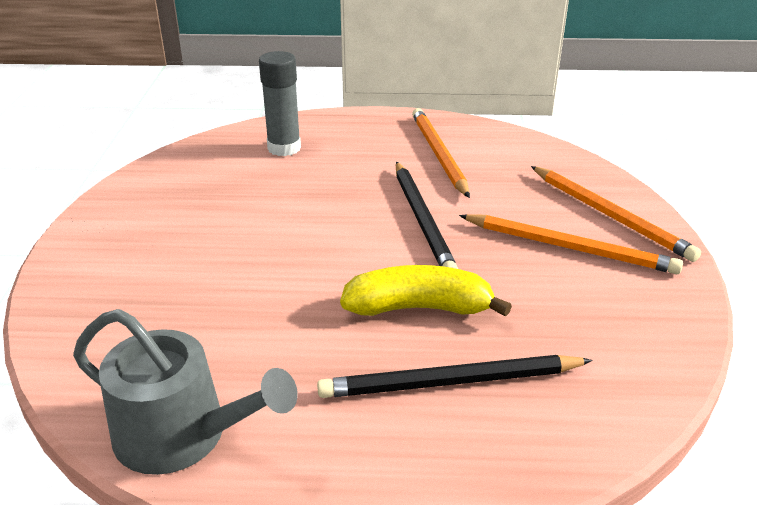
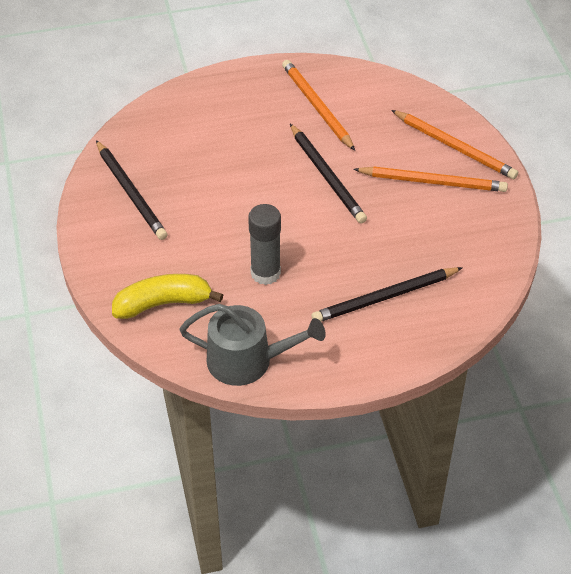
camera: 15 degrees left, 15 degrees up
grey glue stick [259,51,301,156] -> grey glue stick moved to [248,204,281,285]
yellow banana [340,265,512,317] -> yellow banana moved to [112,274,223,319]
none -> black pencil [96,140,168,240]

